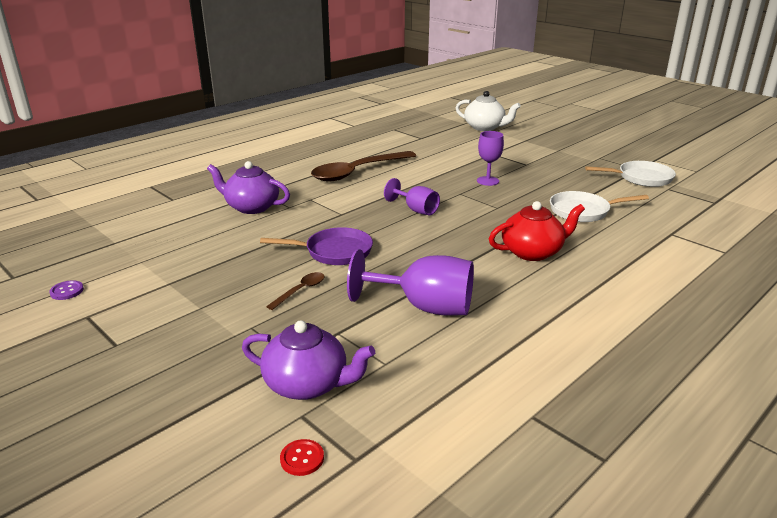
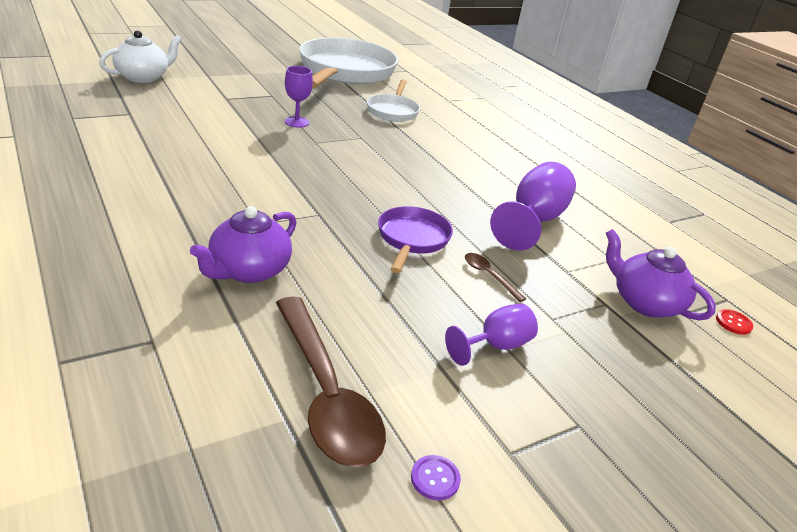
camera: 80 degrees left, 5 degrees up
purple teapot [242,320,375,400] -> purple teapot turned 75 degrees counterclockwise [606,229,716,321]
brown spoon [311,151,416,181] -> brown spoon moved to [276,297,386,468]
purple goblet [384,178,440,215] -> purple goblet moved to [445,303,538,366]
red teapot [489,201,585,261] -> none
white pan [585,161,676,187] -> white pan [299,37,398,88], size x2.07

